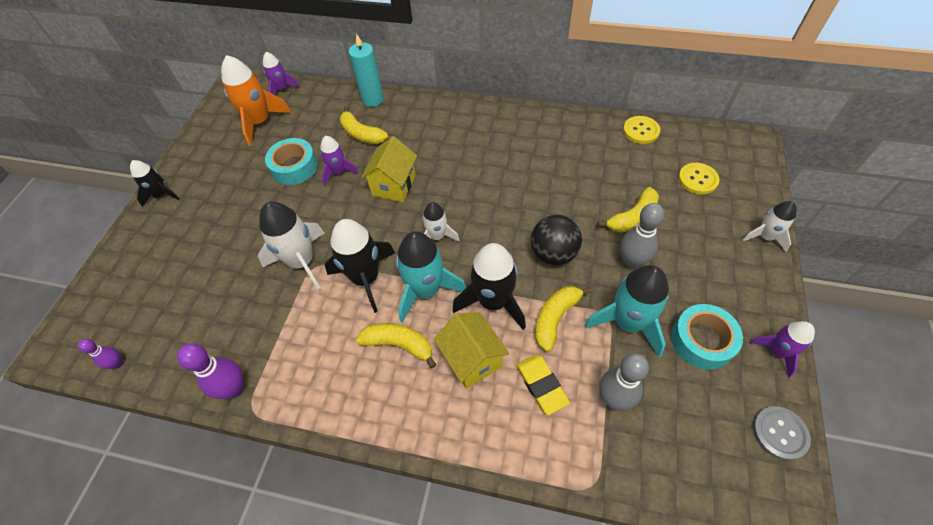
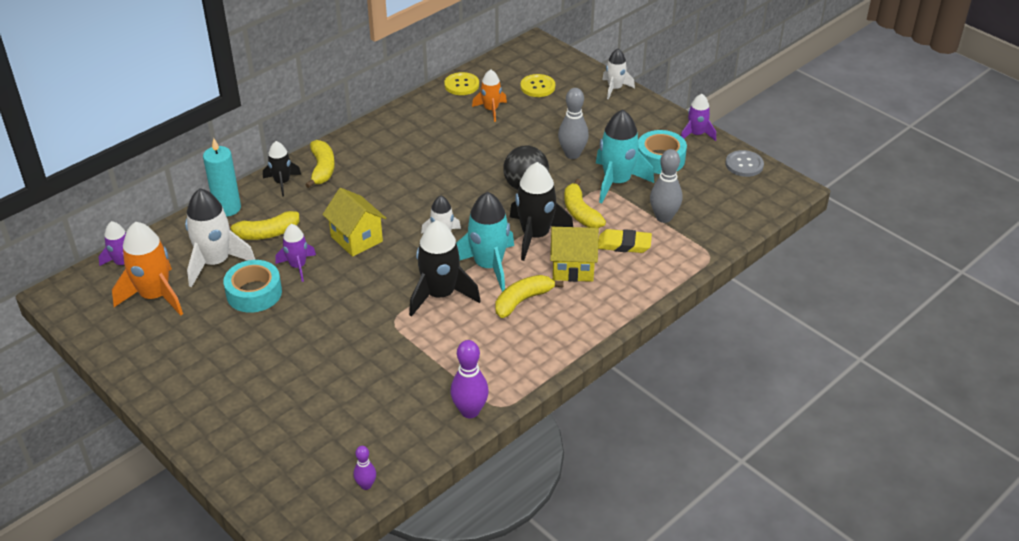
camera: 60 degrees left, 15 degrees down
black rocket [130,160,180,207] -> black rocket moved to [263,141,301,197]
white rocket [258,202,324,290] -> white rocket moved to [185,188,256,287]
yellow banana [598,187,659,233] -> yellow banana moved to [305,140,335,188]
none -> orange rocket [472,69,507,122]

